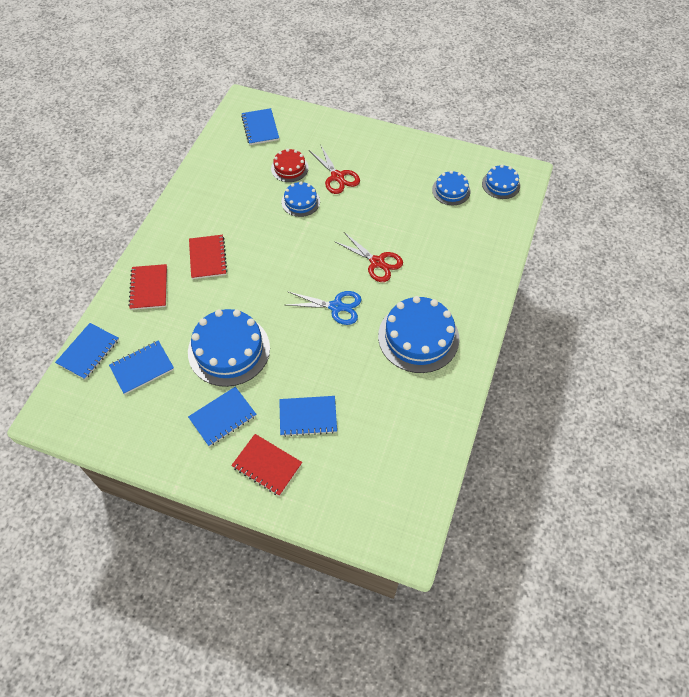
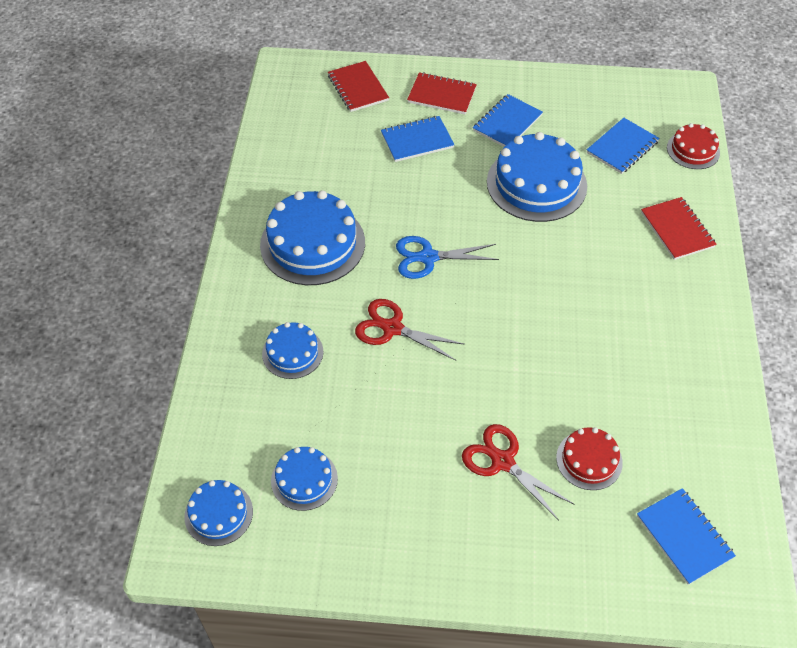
camera: 165 degrees right, 5 degrees down
blue notebook [55,323,119,380] -> red cake [667,123,720,169]
red notebook [189,235,227,279] -> red notebook moved to [328,61,389,112]
blue cake [282,182,320,217] -> blue cake moved to [262,322,323,379]

